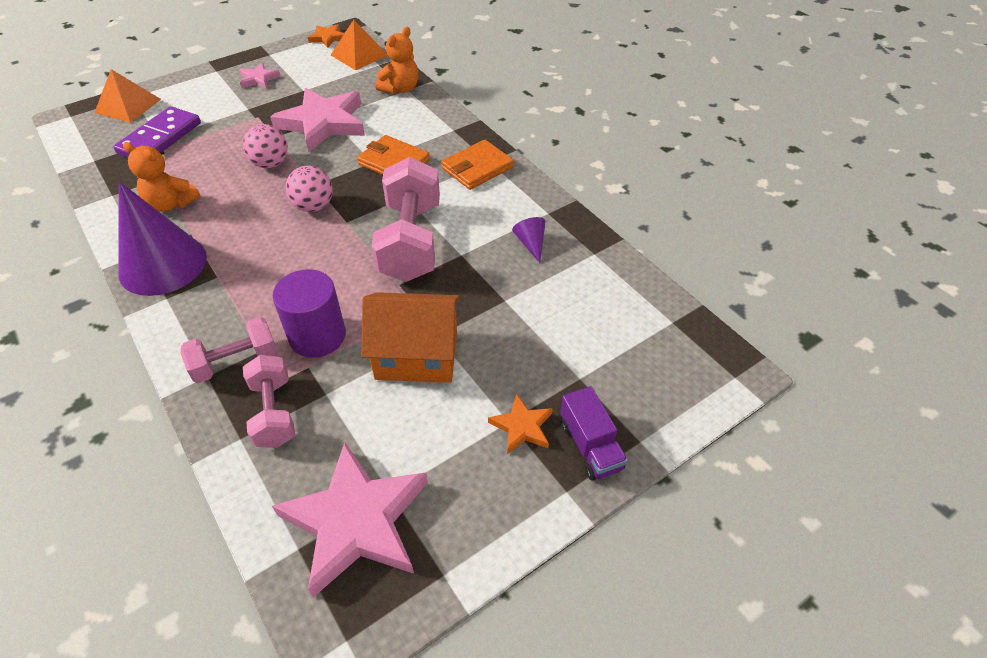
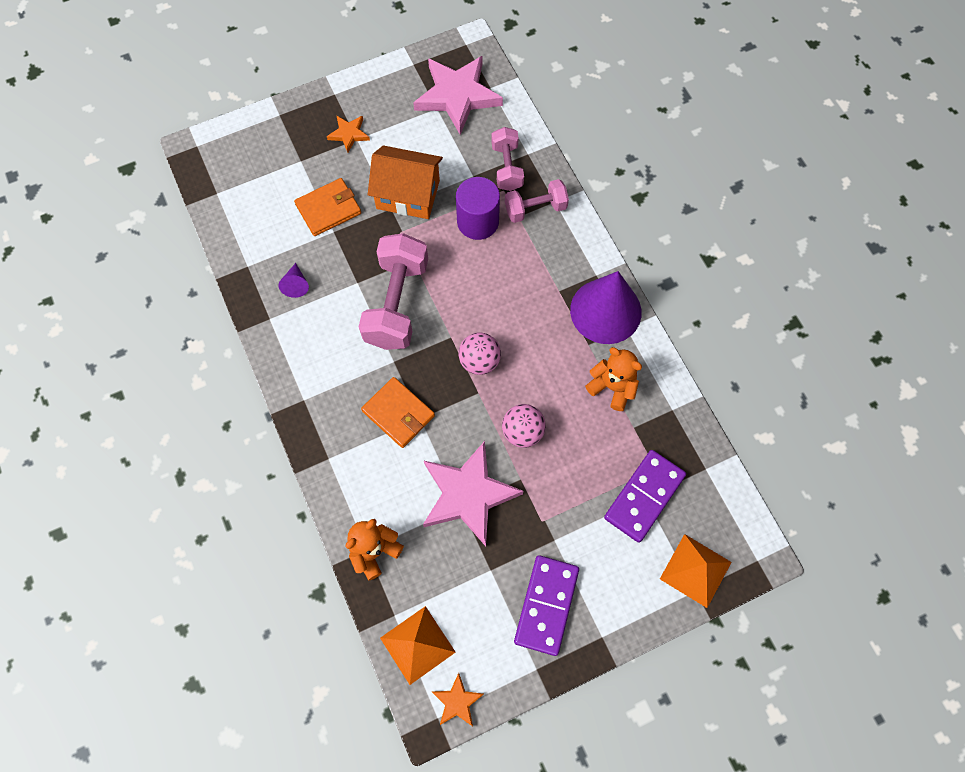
camera: 170 degrees left, 20 degrees up
pink star [239,63,281,89] -> purple domino [514,555,579,656]
orange wallet [441,140,514,190] -> orange wallet moved to [294,178,361,236]
purple truck [560,386,628,481] -> none

